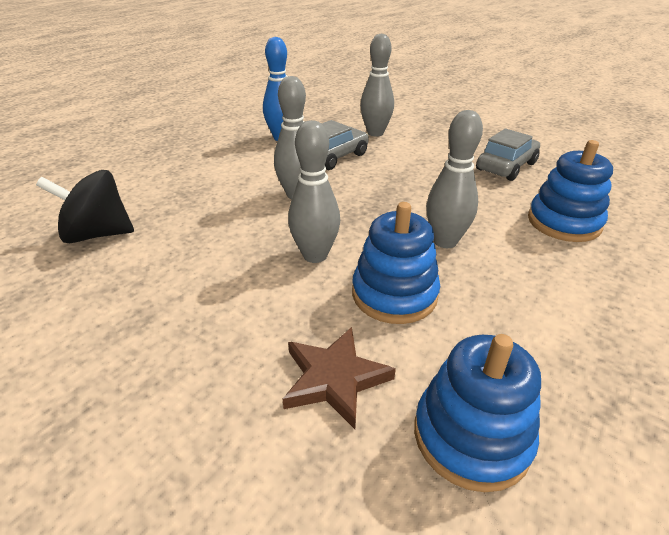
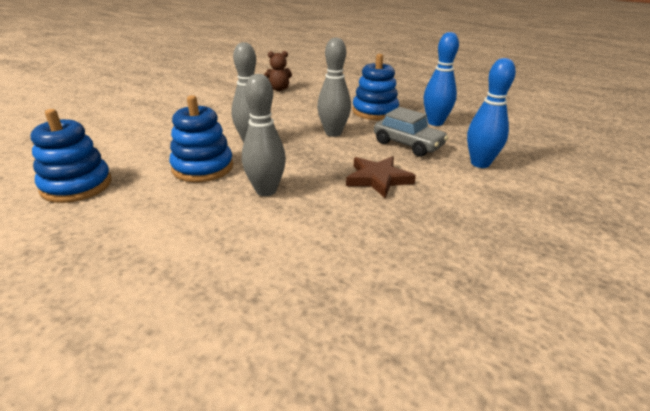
camera: 85 degrees right, 5 degrees down
black spinning top [36,170,134,243] -> brown teddy bear [264,51,292,91]
brown star [282,327,396,429] -> brown star moved to [346,156,416,198]
grey bowling pin [360,33,394,136] -> blue bowling pin [467,58,516,168]
grey car [476,129,540,181] -> none
blue stacking toy [528,140,613,242] -> blue stacking toy moved to [352,54,399,120]

